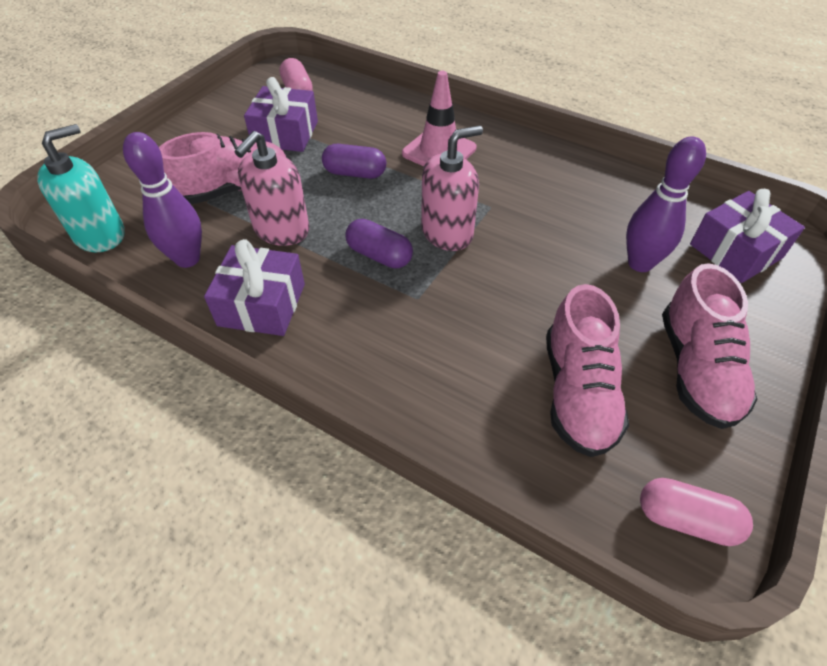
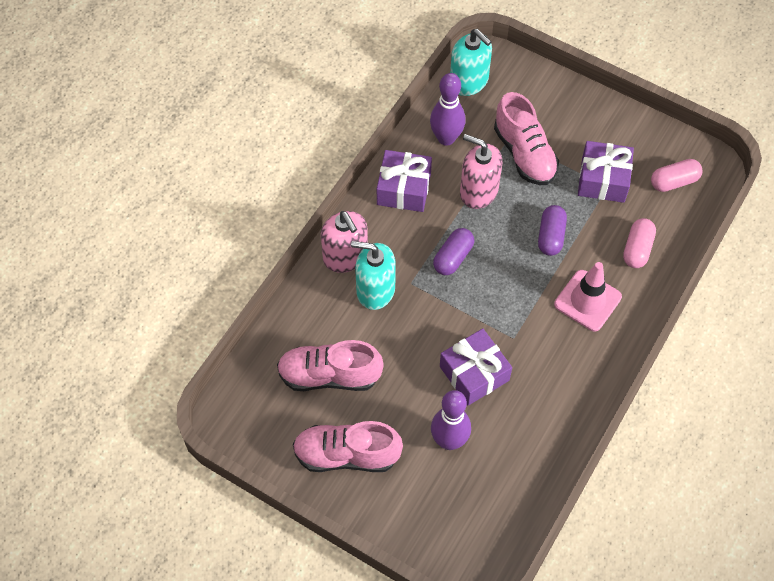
camera: 90 degrees right, 10 degrees up
pink soap dispenser [421,125,483,251] -> pink soap dispenser moved to [321,211,368,273]
pink capsule [640,478,753,546] -> pink capsule moved to [623,218,656,268]
purple gift [690,189,805,283] -> purple gift moved to [440,329,512,406]
none -> turquoise soap dispenser [351,241,396,310]

